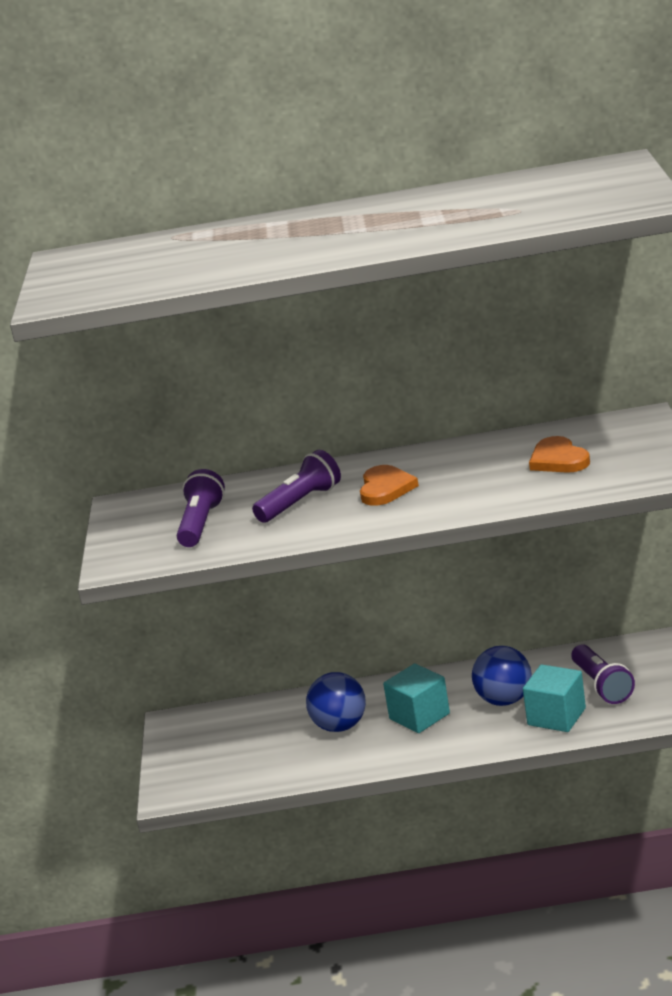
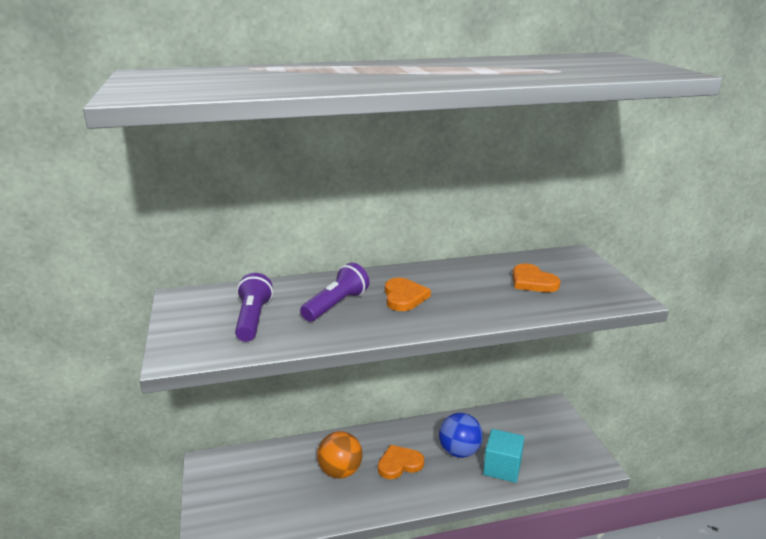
camera: 15 degrees left, 0 degrees up
blue ball [306,672,366,732] -> orange ball [317,431,363,479]
turquoise cube [383,663,450,733] -> orange heart [378,445,424,479]
purple flashlight [571,644,635,704] -> none

